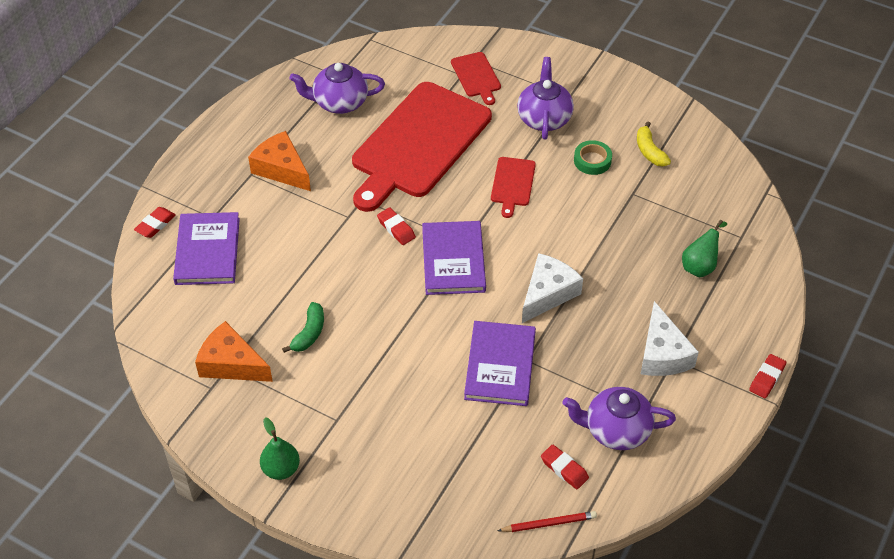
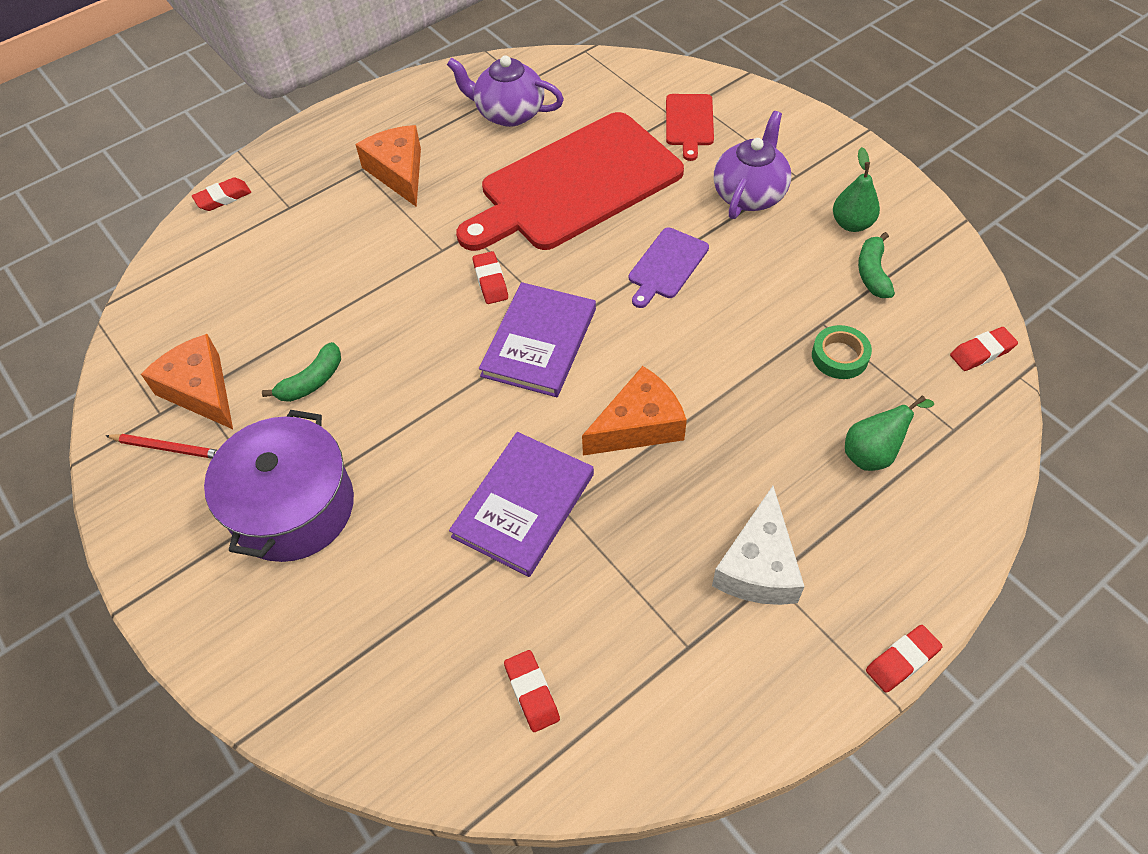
camera: 25 degrees right, 5 degrees up
purple book [173,212,240,285] -> none
green pear [260,417,300,480] -> green pear moved to [833,147,880,232]
red cutting board [491,157,536,218] -> purple cutting board [629,227,709,308]
red pencil [498,511,597,532] -> red pencil moved to [106,434,217,459]
white cheese [522,253,583,323] -> orange cheese [582,366,687,456]
purple teapot [563,387,676,450] -> none
green tape [574,140,612,175] -> green tape moved to [812,325,872,379]
yellow banana [637,121,671,167] -> green banana [858,232,895,298]
none -> purple pot [204,410,354,562]
none -> red eraser [950,327,1018,371]

